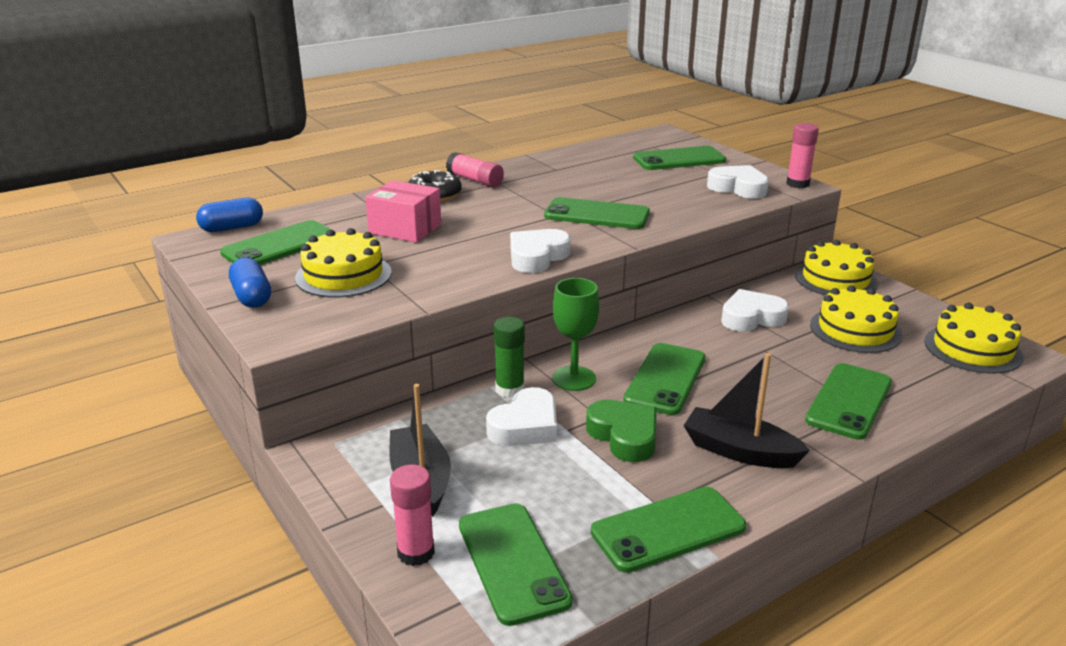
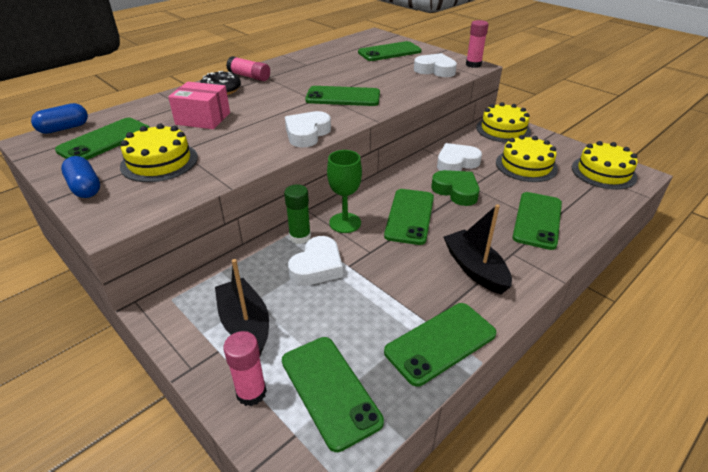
camera: 10 degrees left, 10 degrees up
green heart [586,400,657,462] -> green heart moved to [431,170,480,206]
black boat [684,353,810,468] -> black boat turned 45 degrees clockwise [444,204,512,294]

